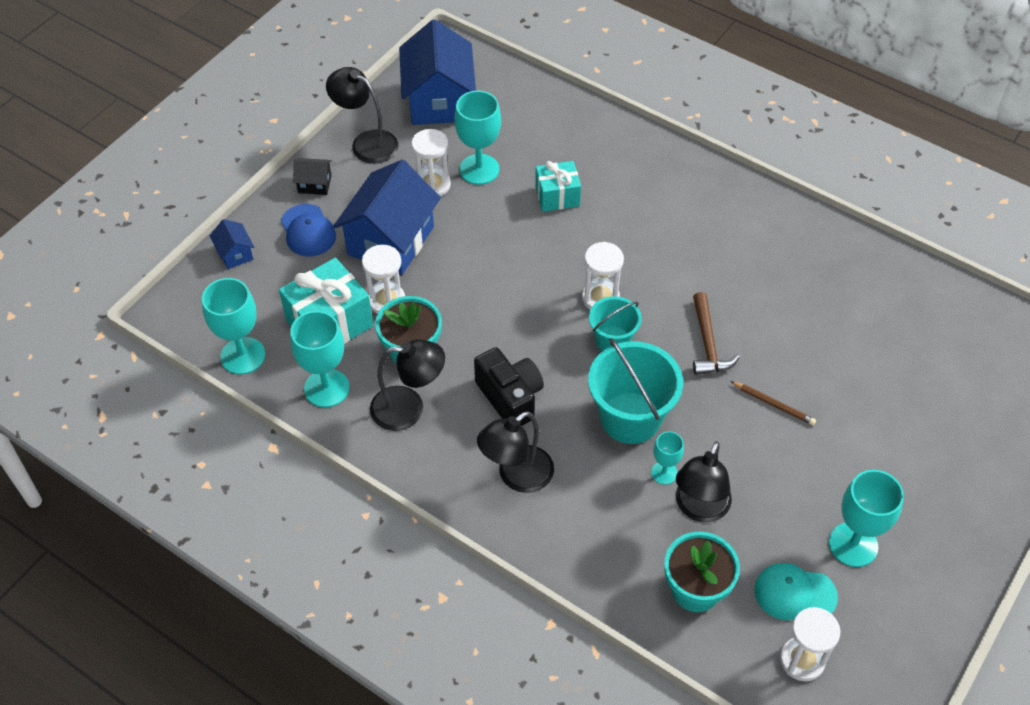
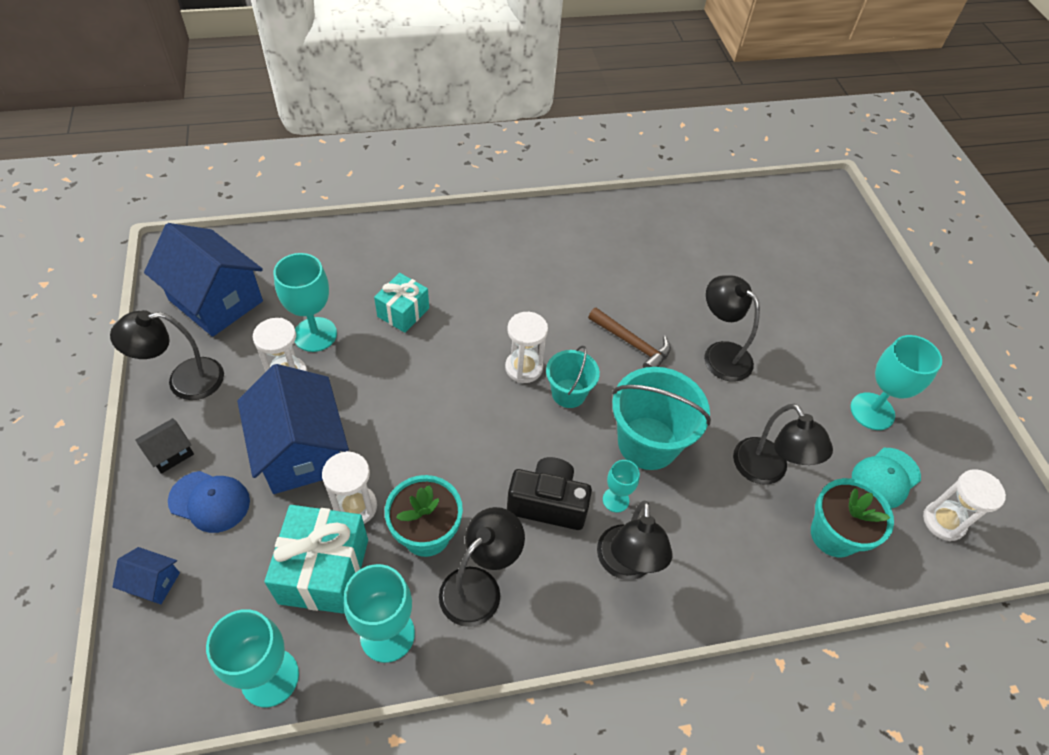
camera: 50 degrees left, 0 degrees up
turquoise goblet [651,431,684,485] -> turquoise goblet moved to [603,460,640,513]
brown pencil [730,381,816,425] -> black lamp [704,275,760,382]

